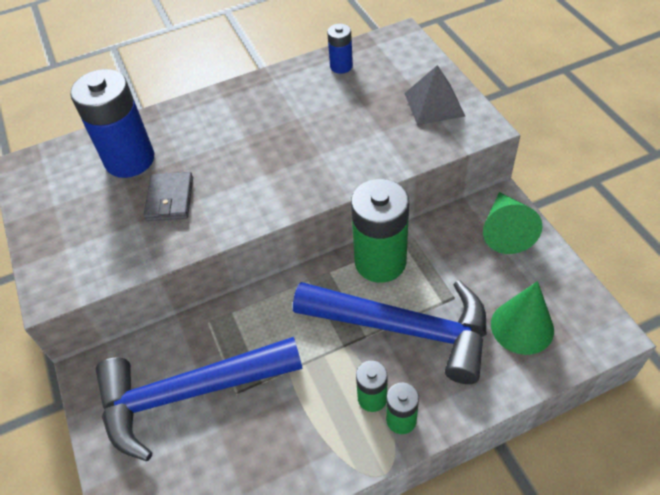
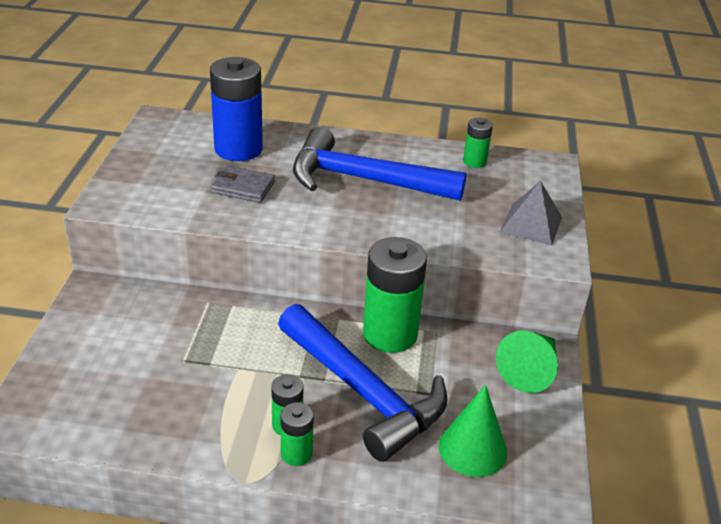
camera: 25 degrees right, 15 degrees down
blue hammer [96,337,302,461] -> blue hammer moved to [293,127,467,201]
grey wallet [143,172,193,221] -> grey wallet turned 75 degrees clockwise [211,166,275,203]
blue battery [327,24,353,74] -> green battery [463,118,493,168]

